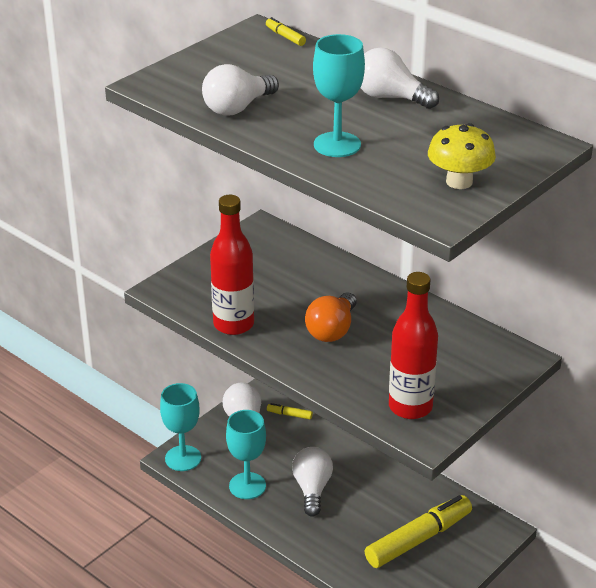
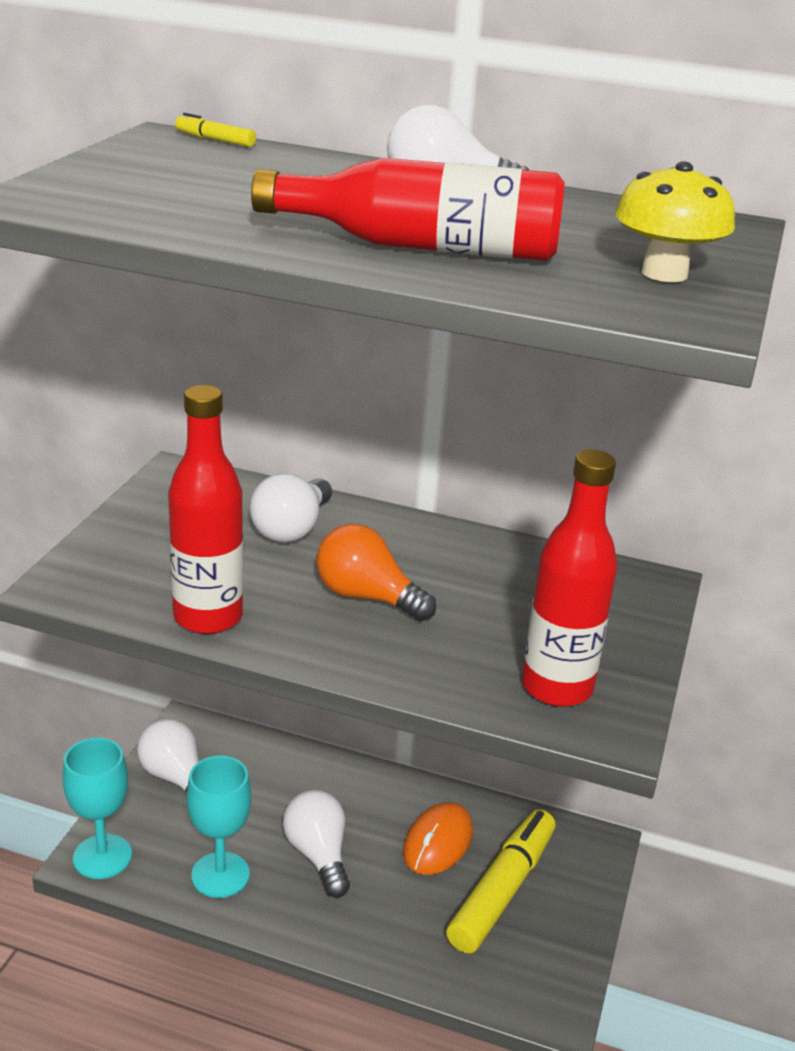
camera: 25 degrees left, 5 degrees down
white light bulb [202,64,279,116] -> white light bulb moved to [249,473,332,543]
yellow marker [267,403,313,419] -> none
orange light bulb [305,292,356,342] -> orange light bulb turned 120 degrees clockwise [317,524,436,621]
turquoise goblet [313,34,365,157] -> red bottle [251,158,565,261]
none -> orange mouse [403,802,473,875]

